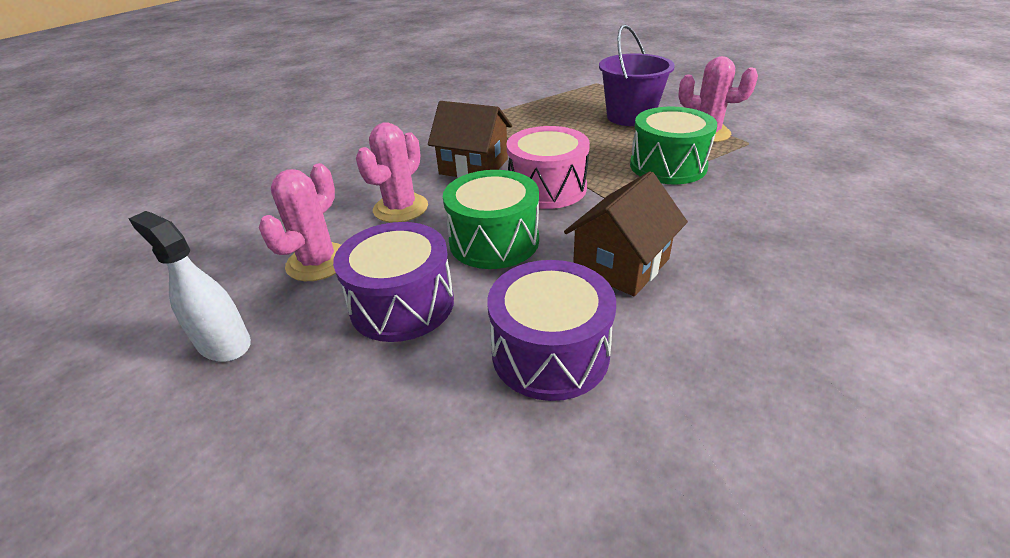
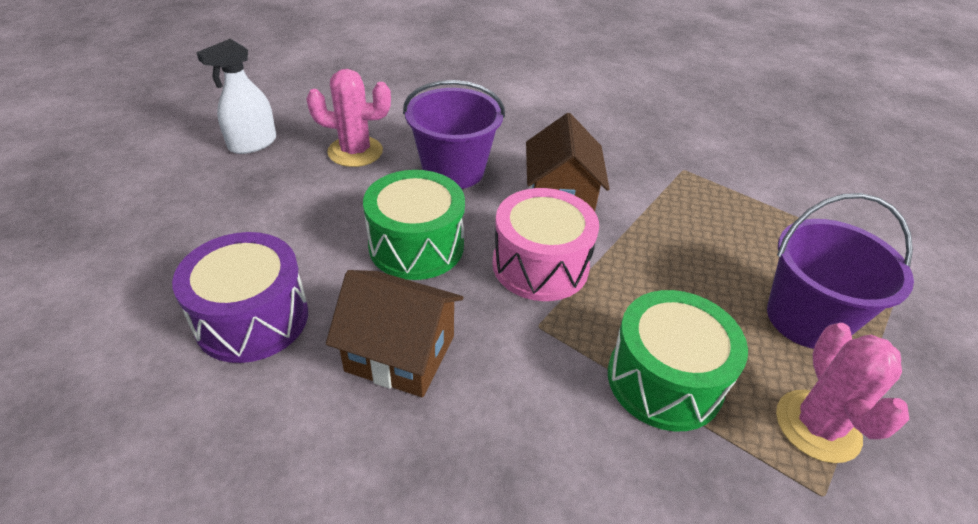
camera: 65 degrees right, 5 degrees up
white spray bottle [128,211,251,362] -> white spray bottle turned 150 degrees counterclockwise [196,39,276,154]
purple drum [333,222,454,342] -> none
pink cactus [356,123,428,223] -> purple bucket [403,80,505,189]

